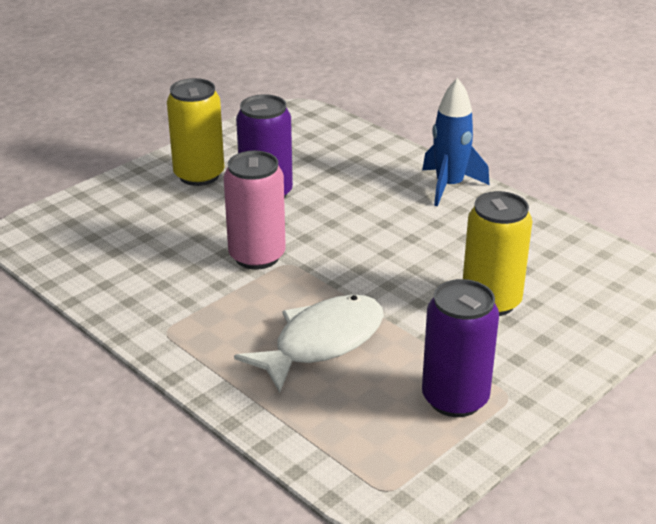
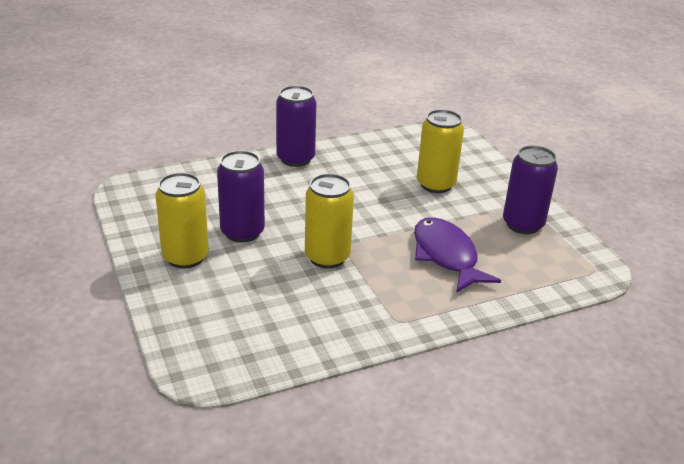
camera: 70 degrees left, 0 degrees up
pink can [224,151,286,270] -> yellow can [305,174,354,268]
white fish [234,295,384,393] -> purple fish [414,217,501,293]
blue rocket [422,78,489,206] -> purple can [276,86,317,167]

